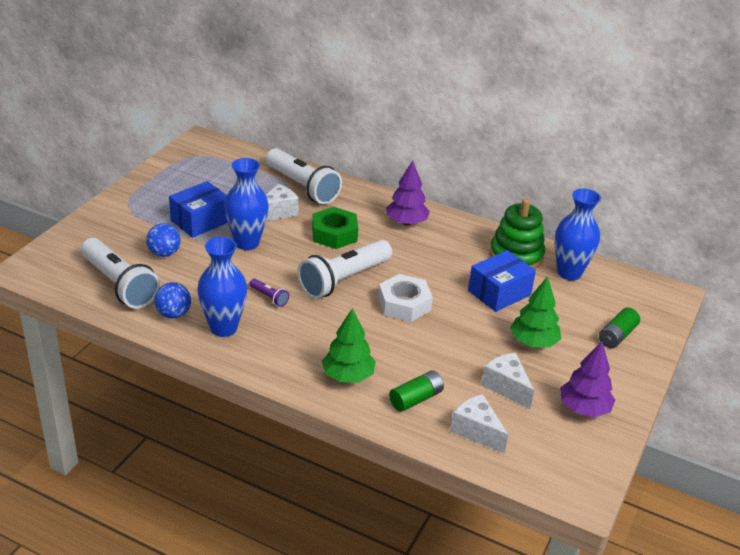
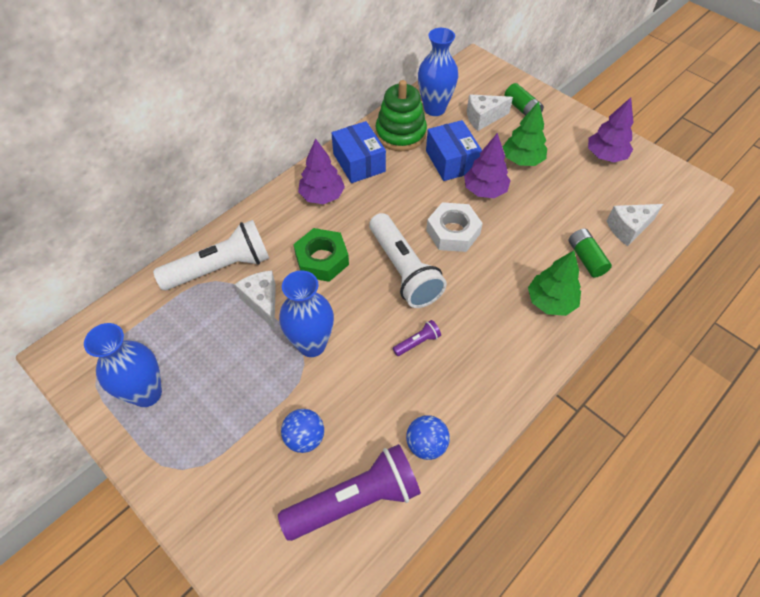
camera: 70 degrees left, 20 degrees up
white flashlight [81,238,160,309] -> purple flashlight [278,444,421,541]
blue box [169,181,228,238] -> blue box moved to [332,121,386,183]
blue vase [197,237,247,337] -> blue vase moved to [84,323,162,407]
white cheese [481,352,534,409] -> white cheese moved to [467,94,513,131]
none -> purple tree [464,133,511,198]

